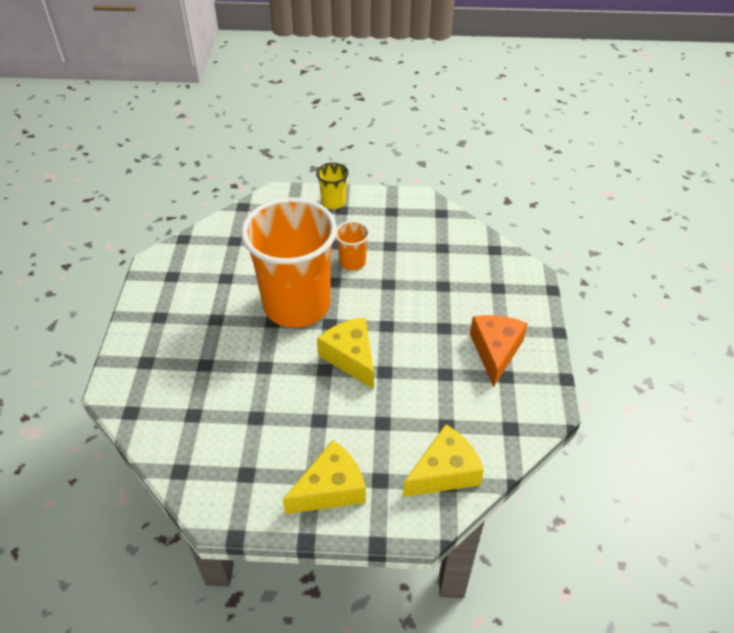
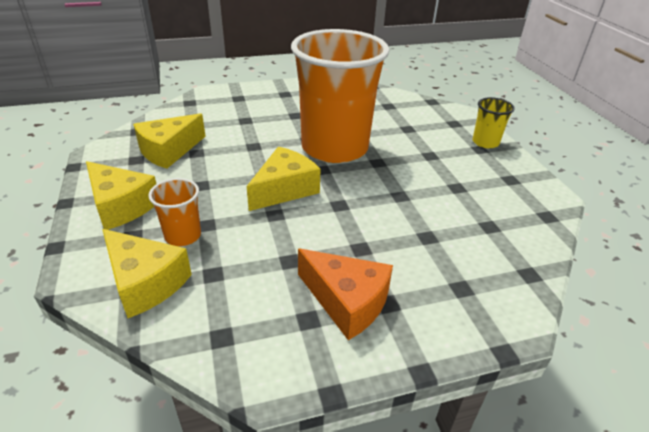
camera: 70 degrees right, 10 degrees down
orange cup [336,221,370,270] -> orange cup moved to [148,178,201,246]
orange cheese [470,315,528,387] -> orange cheese turned 45 degrees clockwise [298,249,393,340]
none -> yellow cheese [133,113,206,169]

